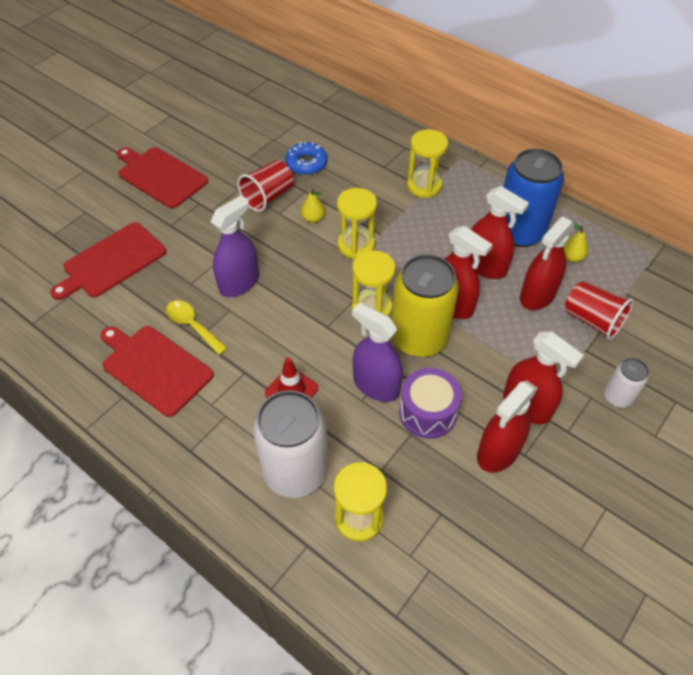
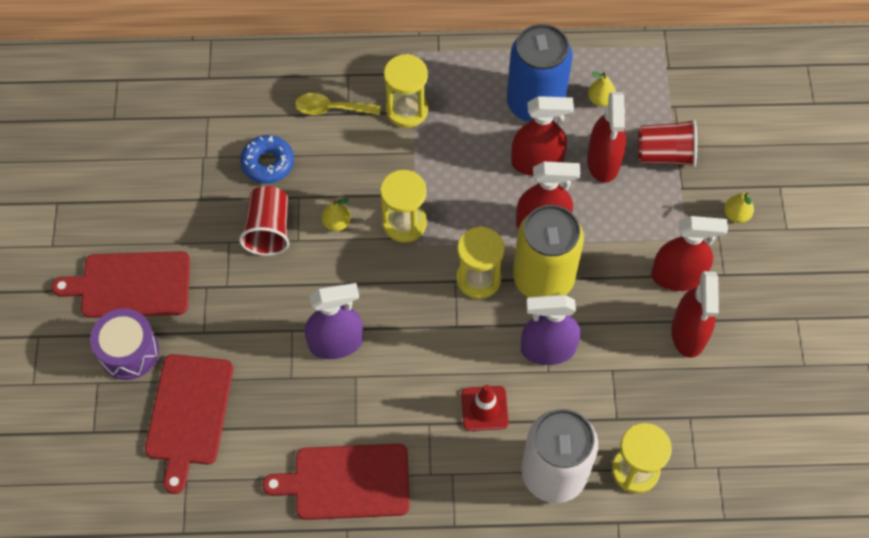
camera: 40 degrees left, 10 degrees up
yellow spoon [166,300,227,355] -> yellow spoon moved to [295,93,381,115]
purple spray bottle [210,195,259,297] -> purple spray bottle turned 75 degrees clockwise [305,283,363,359]
purple drum [399,368,462,439] -> purple drum moved to [90,309,159,380]
white can [604,358,649,408] -> yellow pear [724,192,754,223]

